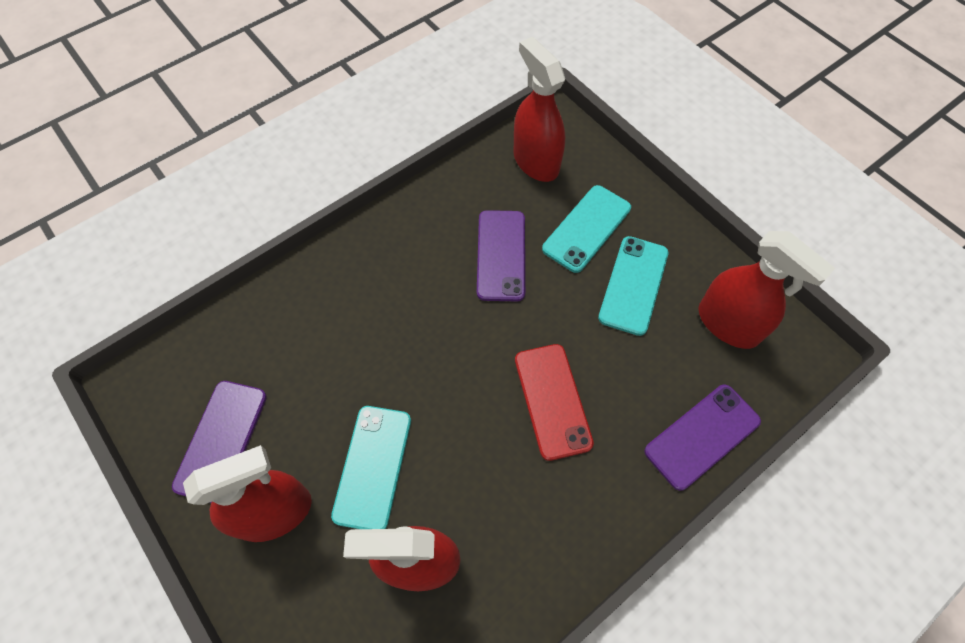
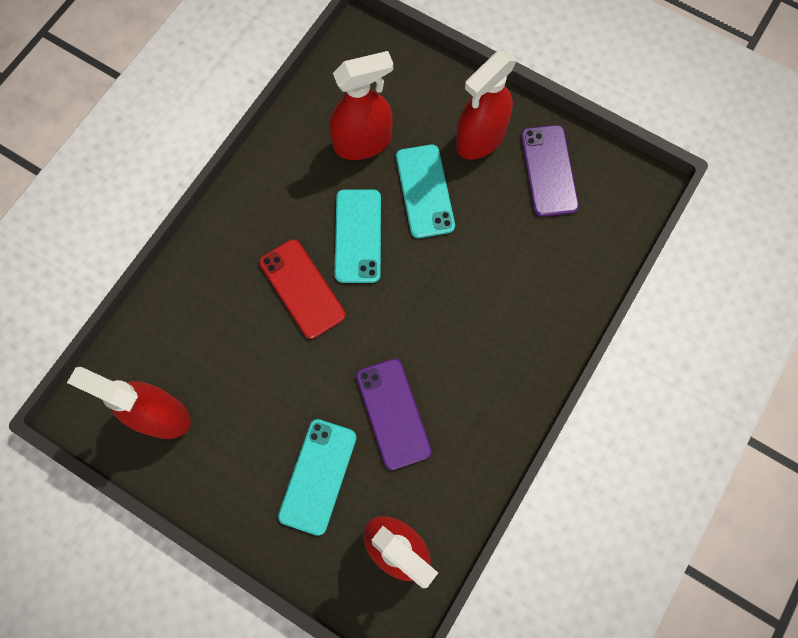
camera: 160 degrees right, 10 degrees up
turquoise phone [598,236,668,336] -> turquoise phone moved to [335,189,381,283]
purple phone [644,385,761,491] -> none

